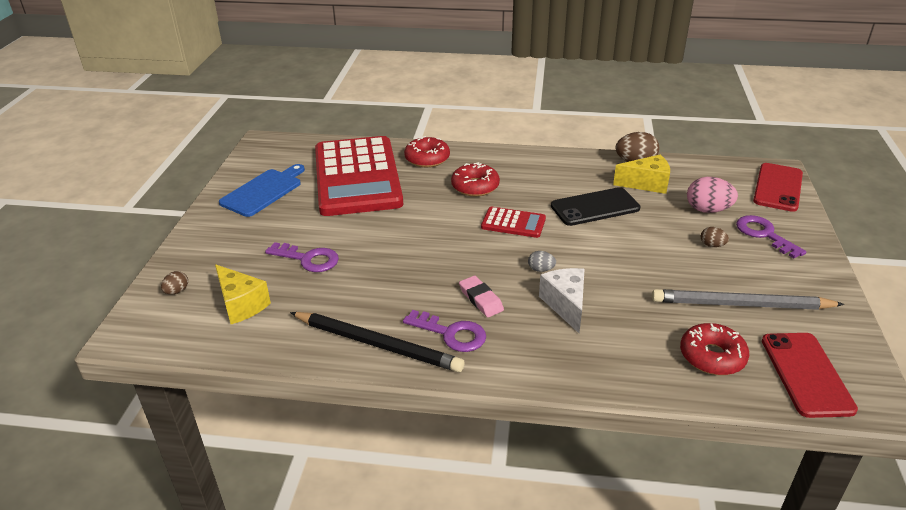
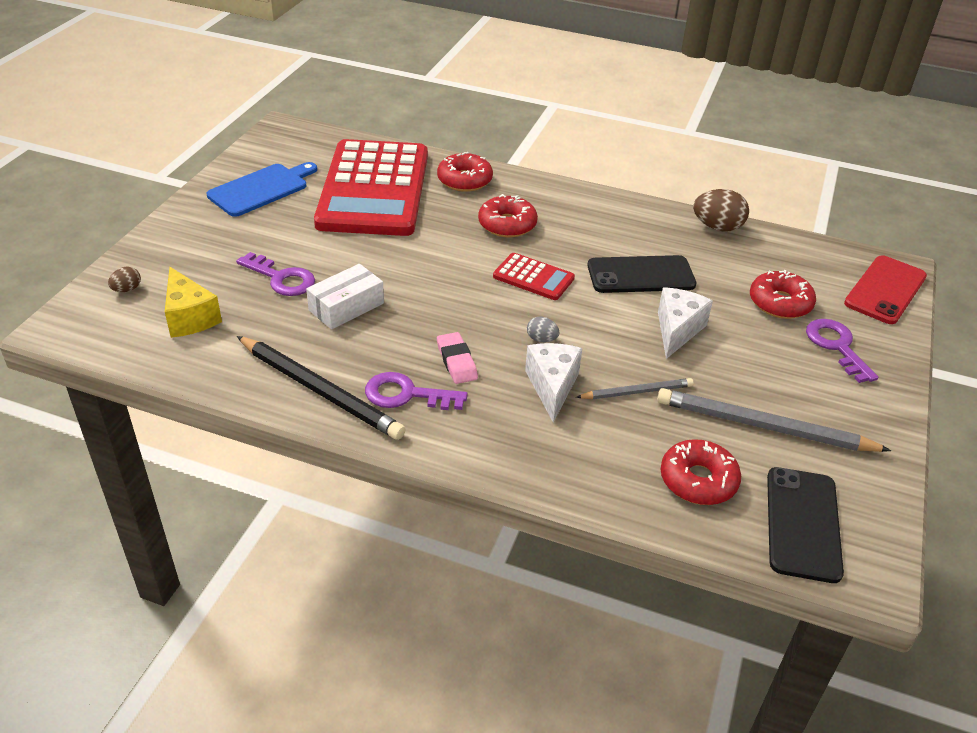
camera: 10 degrees right, 5 degrees up
purple key [403,310,486,352] -> purple key turned 150 degrees clockwise [365,372,468,410]
yellow cheese [613,154,670,194] -> none
pink egg [687,177,738,213] -> red donut [750,270,816,319]
brown egg [701,227,729,247] -> none
red phone [762,333,858,418] -> black phone [767,467,844,583]
none -> white box [306,264,384,329]
none -> grey pencil [576,378,694,399]
none -> white cheese [658,287,713,359]

